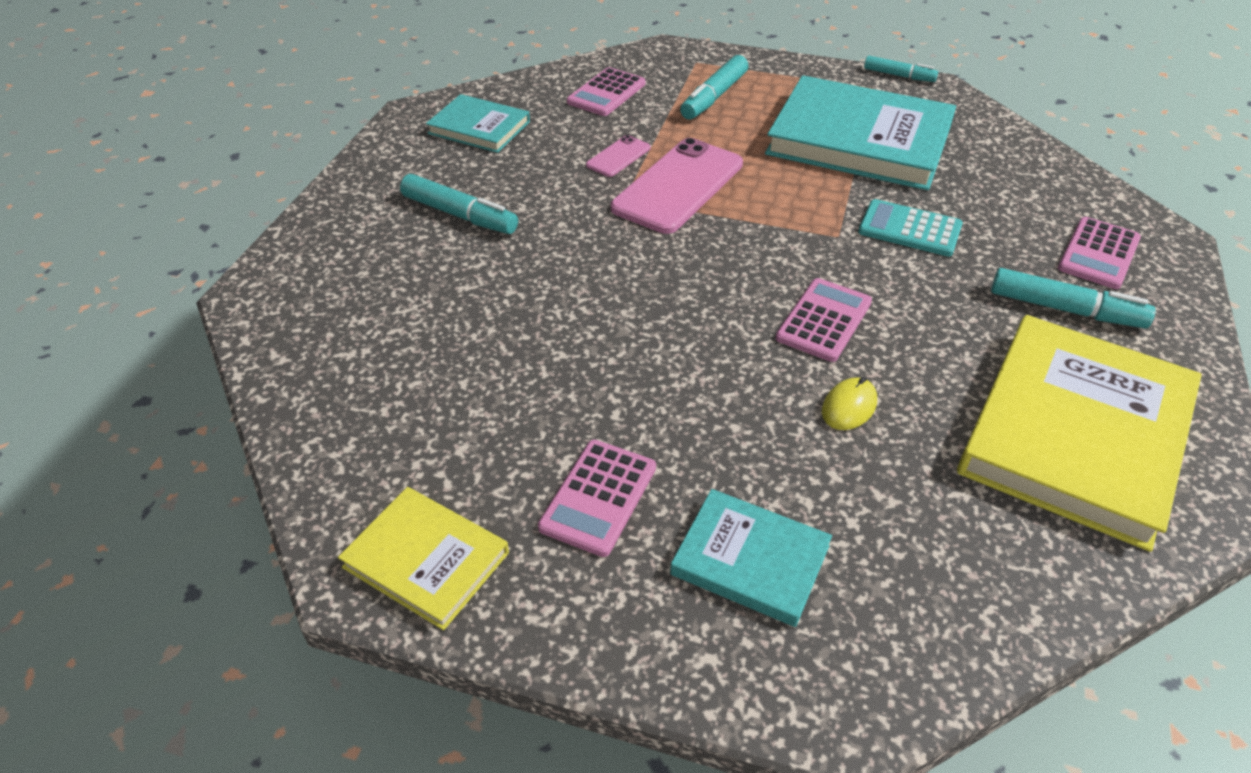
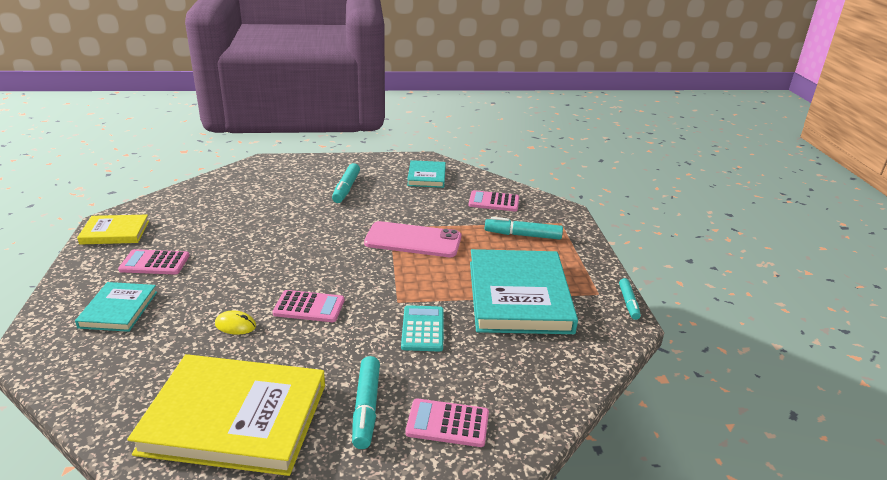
camera: 65 degrees right, 15 degrees down
yellow book [338,487,509,630] -> yellow book turned 75 degrees clockwise [77,215,149,245]
pink phone [586,135,651,177] -> none

